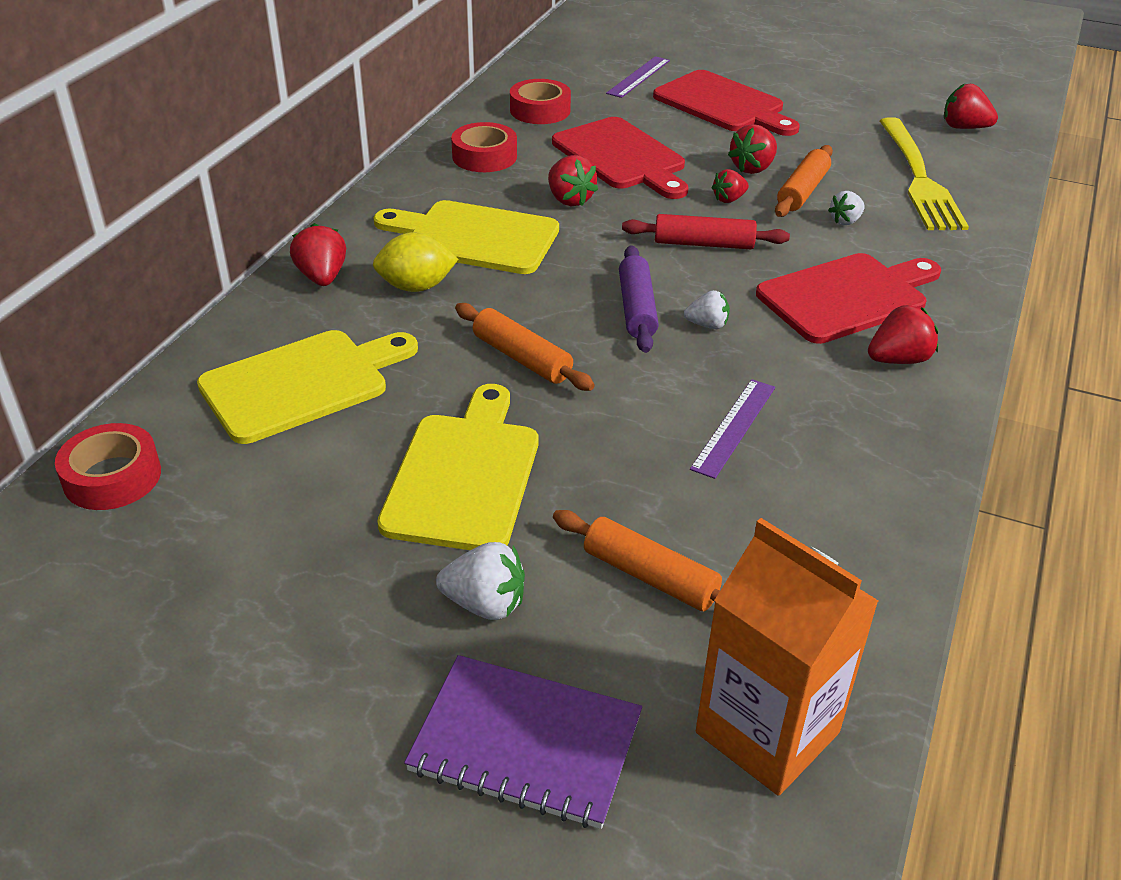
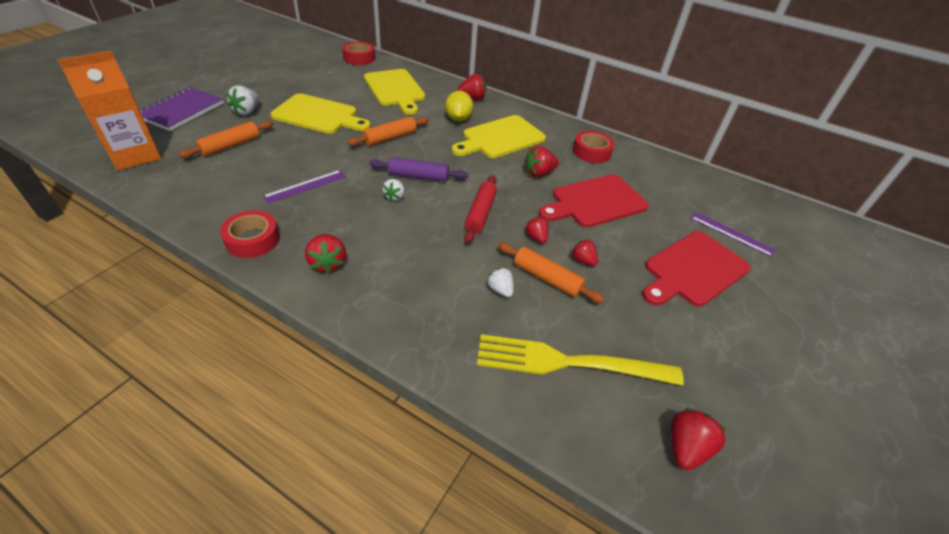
camera: 95 degrees right, 5 degrees up
yellow cutting board [374,200,559,274] -> yellow cutting board turned 150 degrees counterclockwise [452,115,546,158]
red tape [510,79,571,124] -> red tape moved to [220,210,280,258]
purple ruler [690,379,775,479] -> purple ruler turned 75 degrees counterclockwise [263,170,346,204]
red strawberry [728,124,777,174] -> red strawberry [571,239,598,266], size x0.66
red cutting board [756,253,941,344] -> none

